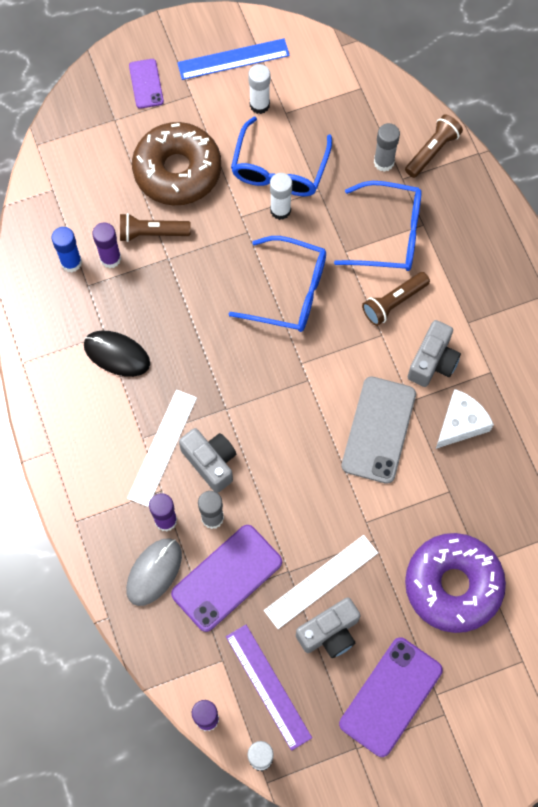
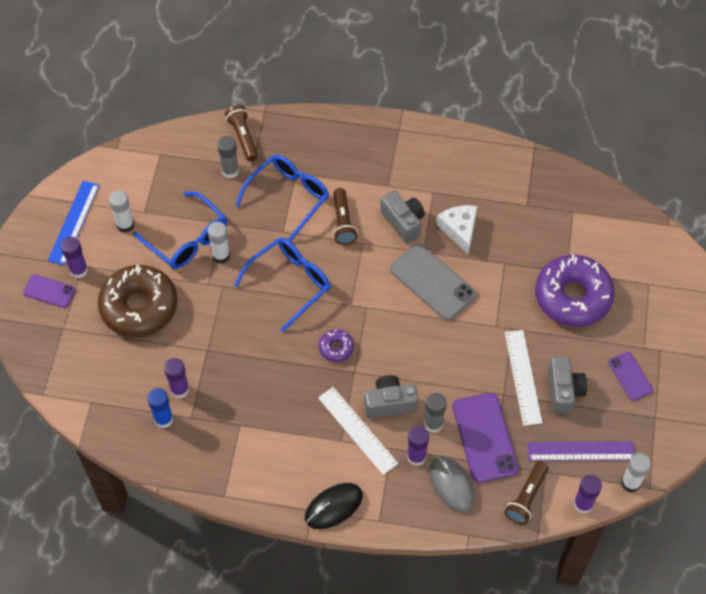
camera: 60 degrees left, 10 degrees down
black mouse [84,331,150,377] -> black mouse moved to [305,483,363,529]
brown flashlight [120,213,191,242] -> brown flashlight moved to [505,461,548,525]
purple phone [339,638,443,757] -> purple phone [608,352,653,401], size x0.56
none -> purple glue stick [61,237,88,278]
none -> purple donut [319,329,354,362]

